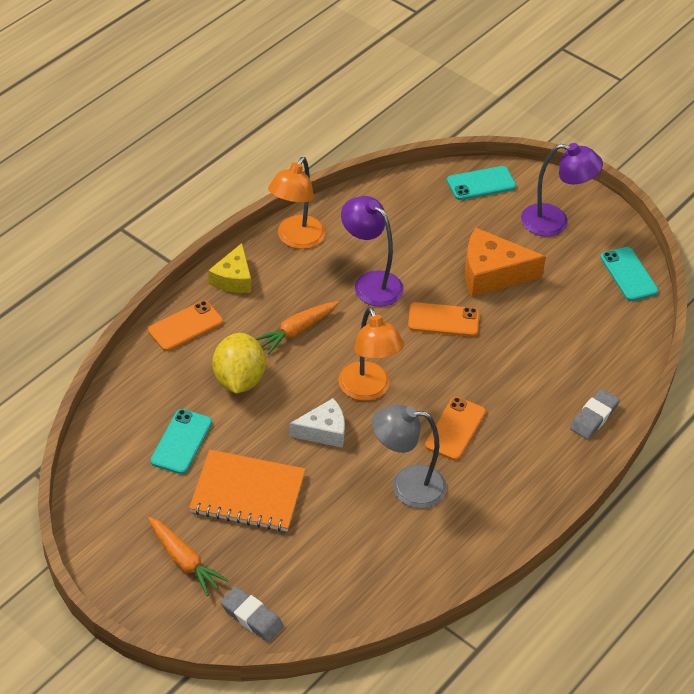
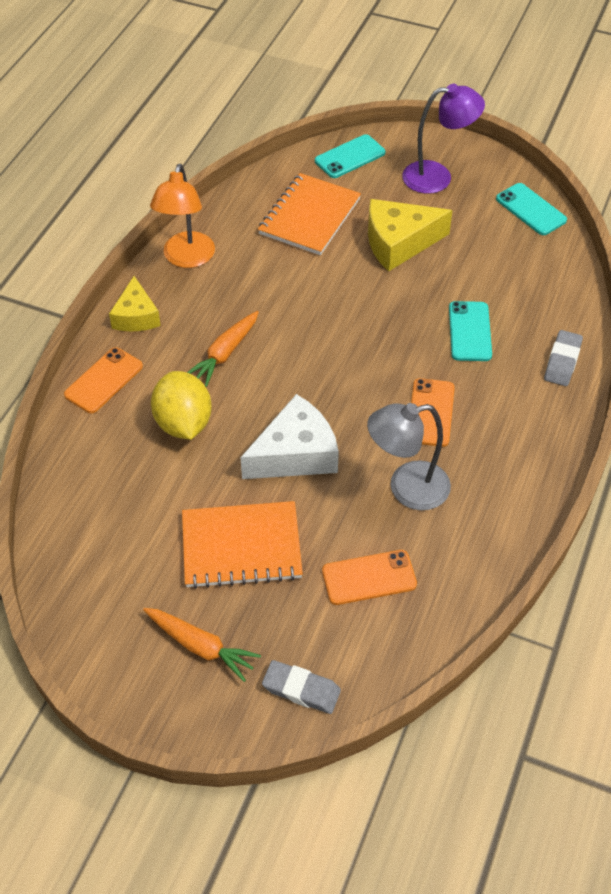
camera: 15 degrees left, 5 degrees up
turquoise phone [151,409,212,474] -> turquoise phone moved to [449,301,492,361]
white cheese [289,398,345,448] -> white cheese [240,394,339,479], size x1.55
orange lamp [339,307,404,401] -> none
purple lamp [341,196,404,307] -> none
orange phone [408,302,479,337] -> orange phone moved to [322,550,417,605]
orange cheese [465,228,546,297] -> yellow cheese [368,199,453,271]
none -> orange notebook [258,173,361,255]

